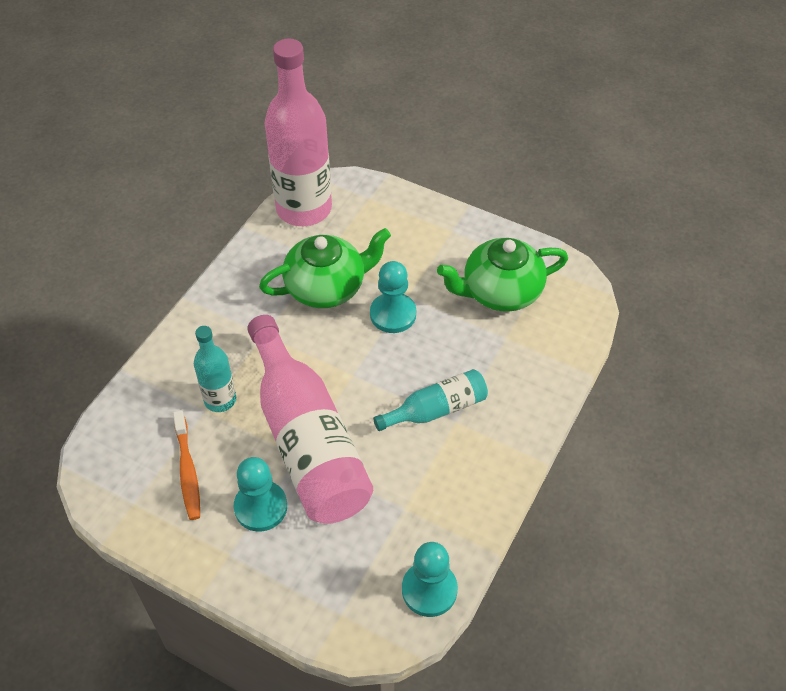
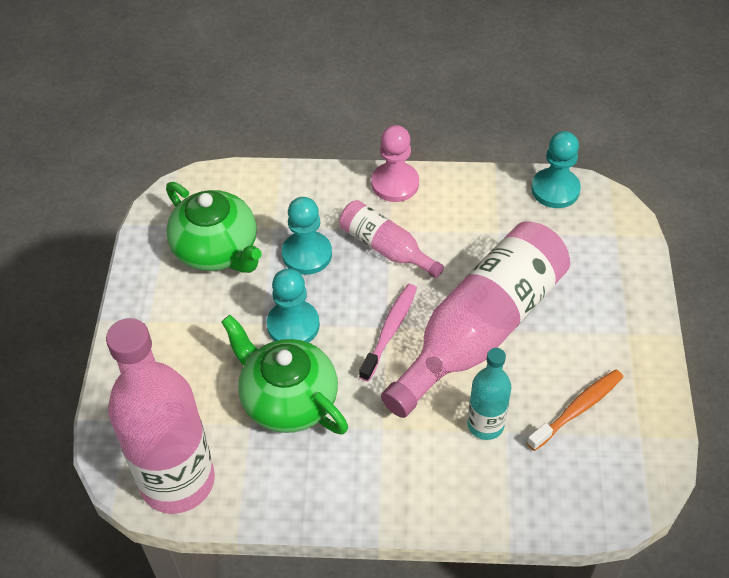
camera: 115 degrees left, 0 degrees up
turquoise pawn [234,457,287,532] -> turquoise pawn moved to [282,197,332,275]
turquoise bottle [373,369,488,431] -> pink bottle [339,200,444,278]
none -> pink toothbrush [359,284,417,381]
none -> pink pawn [371,125,419,202]

